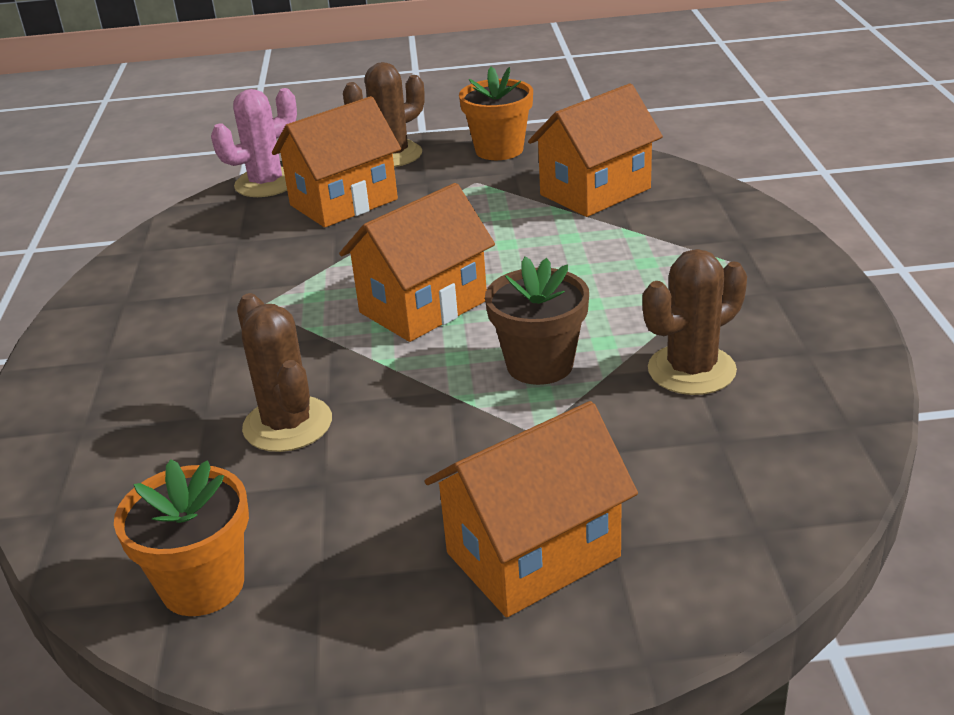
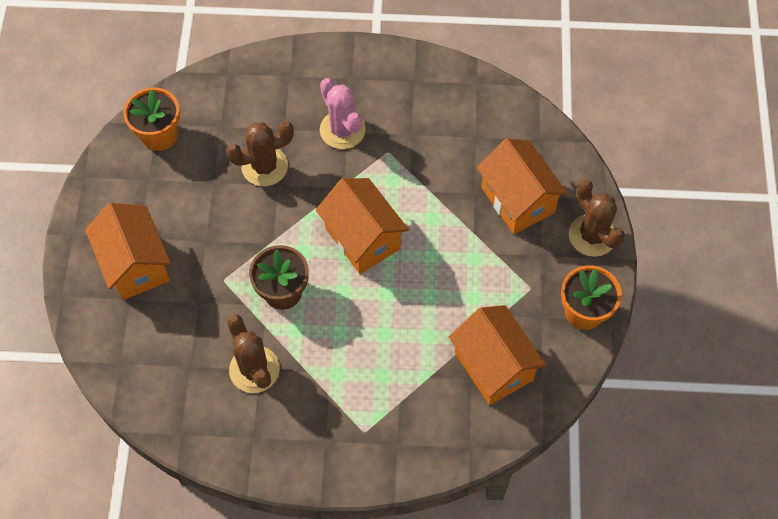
camera: 95 degrees right, 30 degrees up
pink cactus [211,88,297,197] -> pink cactus moved to [320,78,366,149]

